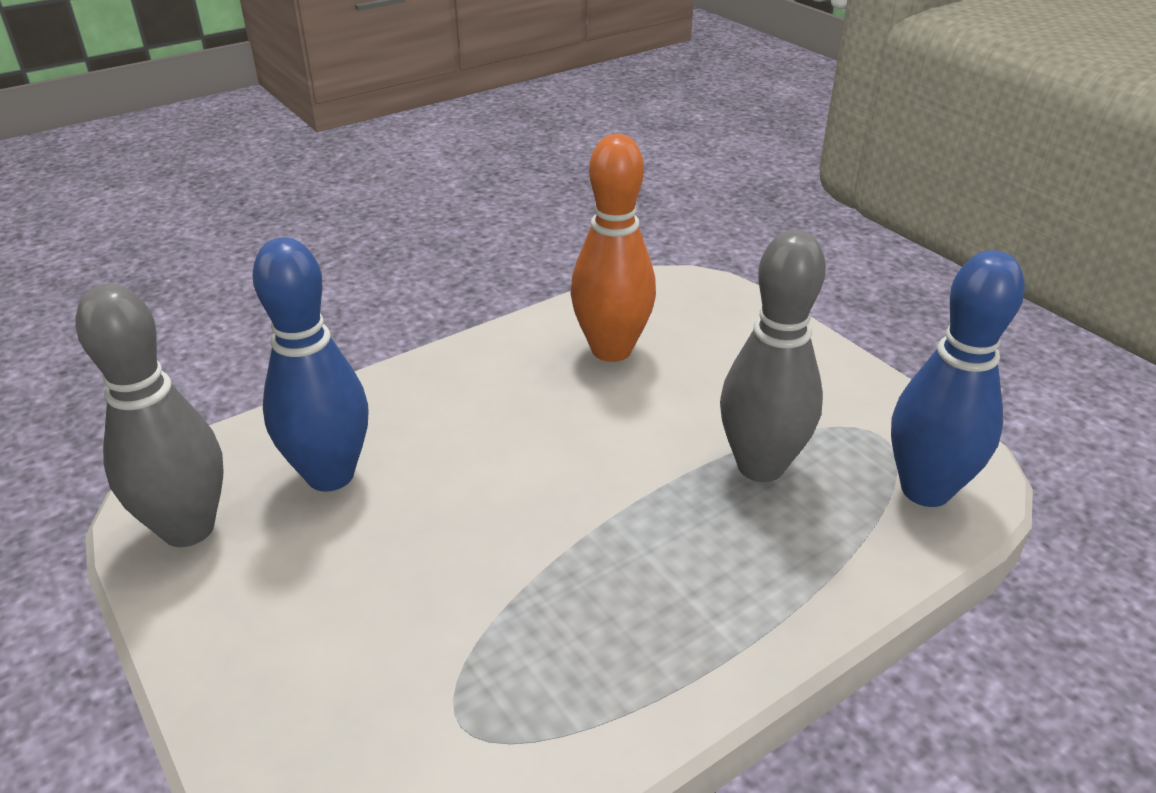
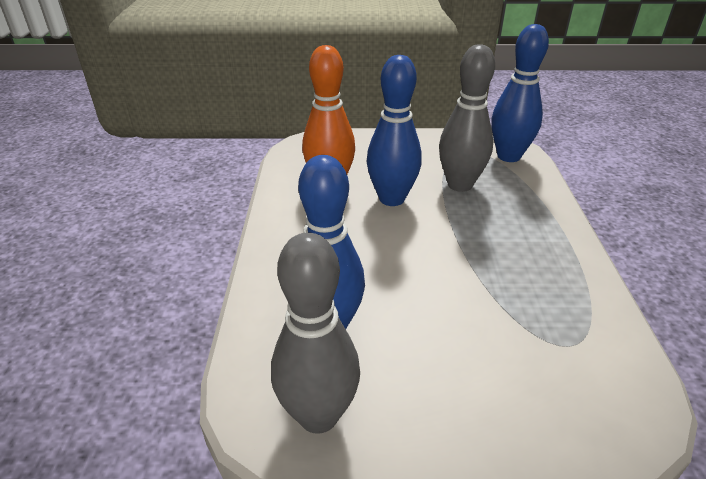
camera: 55 degrees left, 0 degrees up
none -> blue bowling pin [367,55,422,206]

